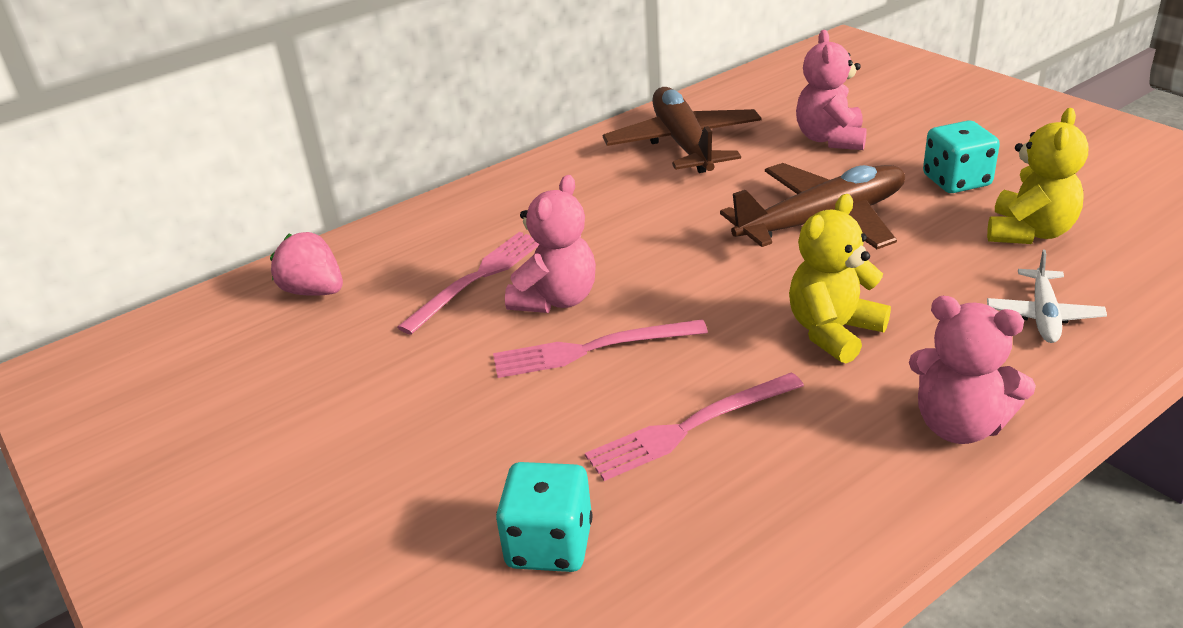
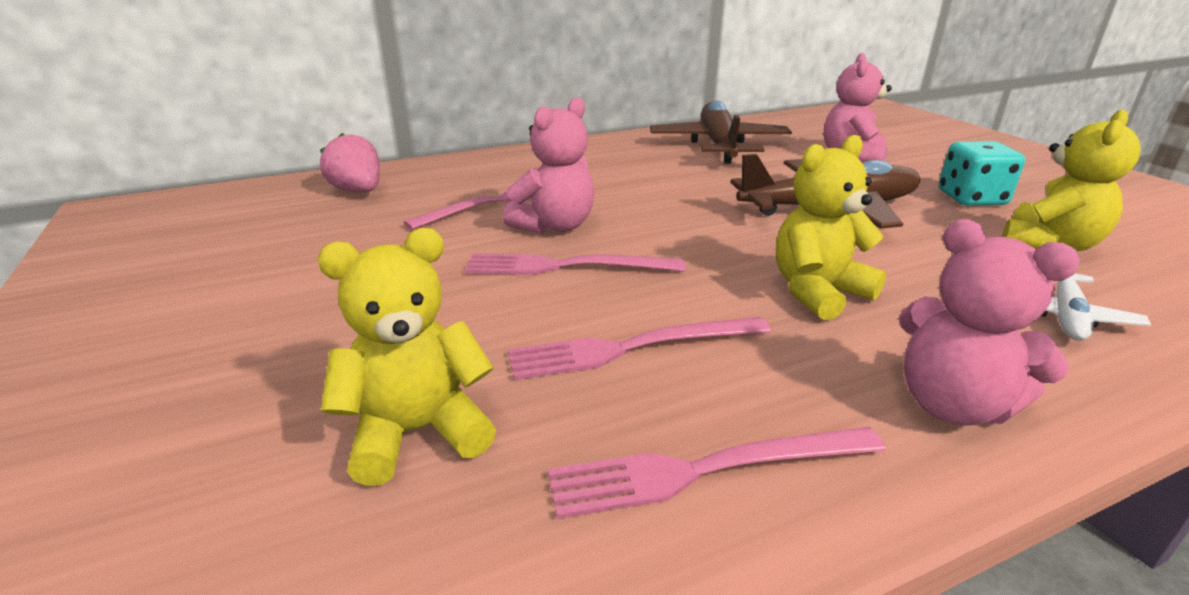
camera: 10 degrees right, 5 degrees down
turquoise dice [496,462,592,572] -> yellow teddy bear [318,228,496,486]
none -> pink fork [548,427,886,519]

